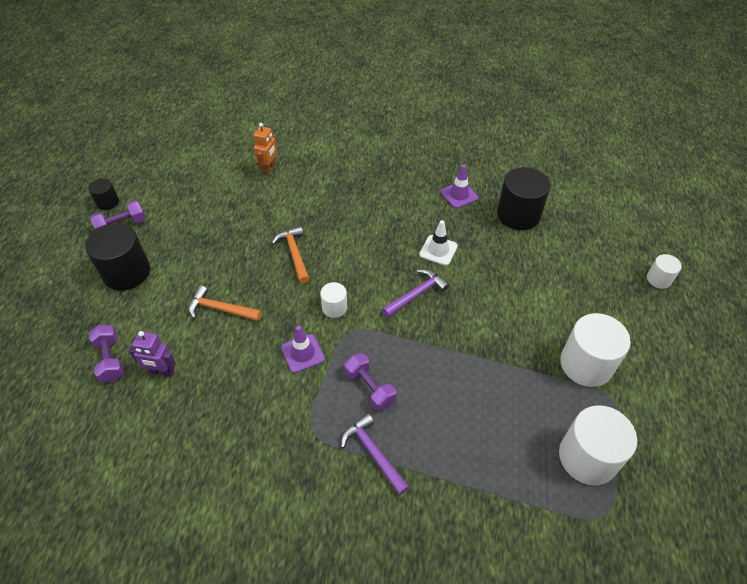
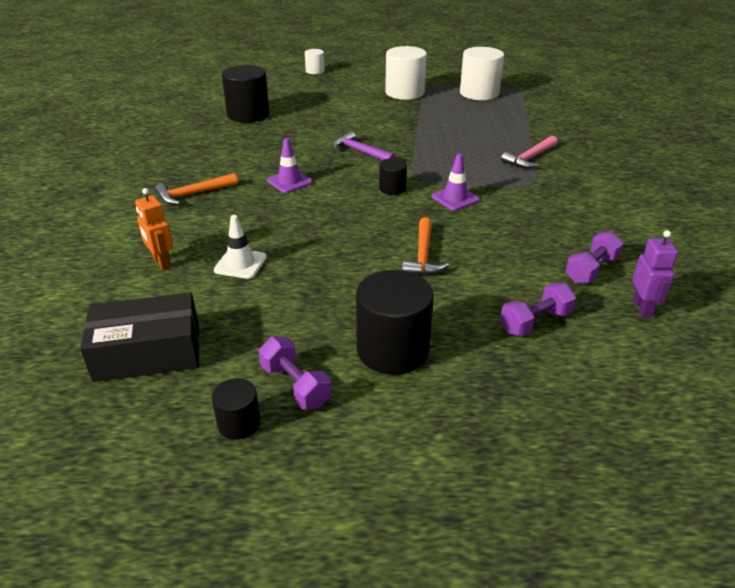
camera: 100 degrees left, 15 degrees down
purple robot [129,331,176,377] -> purple robot moved to [632,230,678,317]
orange robot [254,123,277,175] -> orange robot turned 135 degrees counterclockwise [135,188,173,270]
orange hammer [271,226,310,284] -> orange hammer moved to [155,173,238,205]
white cylinder [320,282,347,318] -> black cylinder [379,158,407,195]
purple hammer [341,413,409,495] -> pink hammer [501,136,557,168]
purple dumbbell [344,353,396,411] -> purple dumbbell moved to [565,231,624,284]
white traffic cone [419,220,458,266] -> white traffic cone moved to [214,215,267,279]
purple traffic cone [441,165,478,208] -> purple traffic cone moved to [267,138,312,193]
none -> black box [80,292,199,382]

